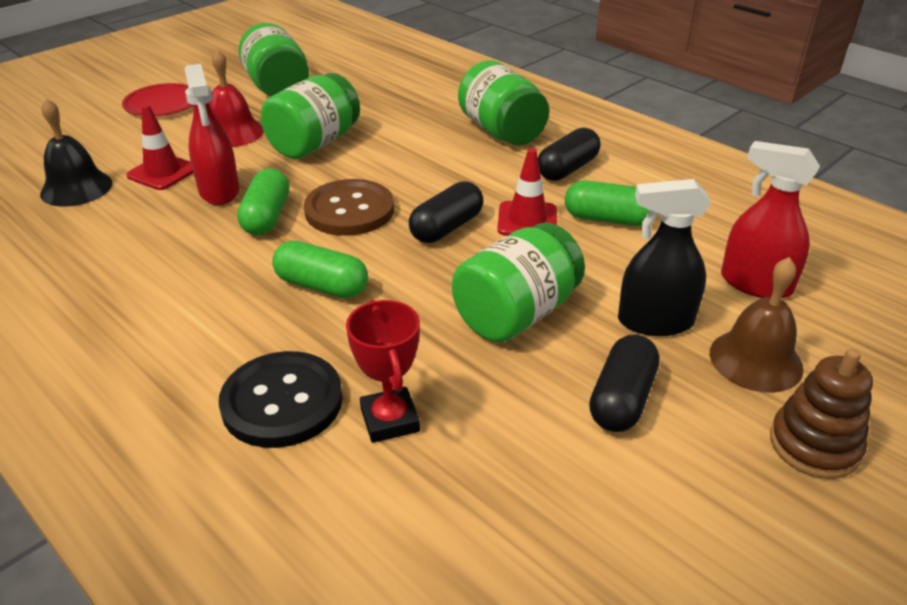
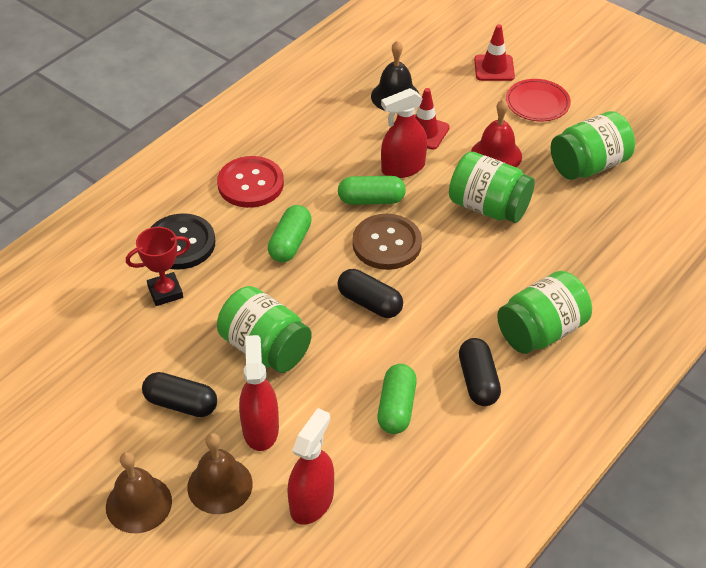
camera: 85 degrees right, 10 degrees up
red traffic cone [497,148,557,236] -> red traffic cone moved to [474,24,515,81]
black capsule [538,127,601,181] -> black capsule turned 45 degrees clockwise [459,338,501,406]
black spray bottle [618,179,711,336] -> red spray bottle [239,335,279,451]
brown stacking toy [770,349,873,479] -> brown bell [106,452,172,533]
none -> red button [217,156,284,208]

